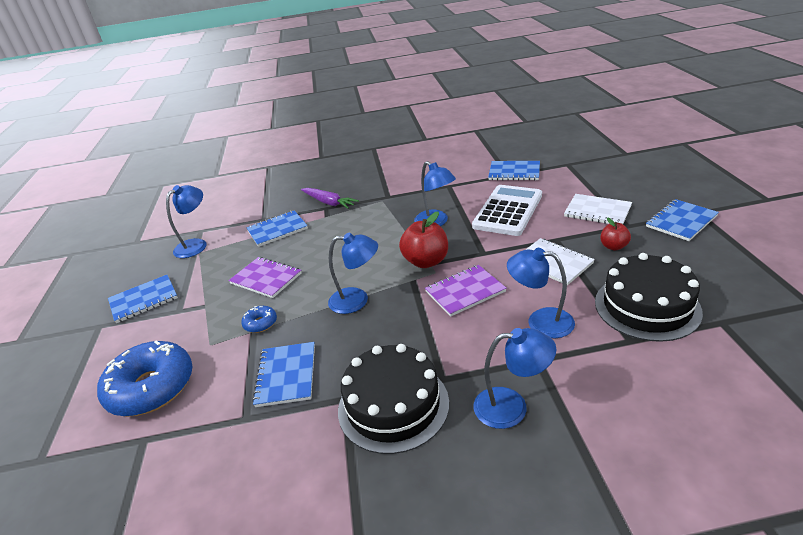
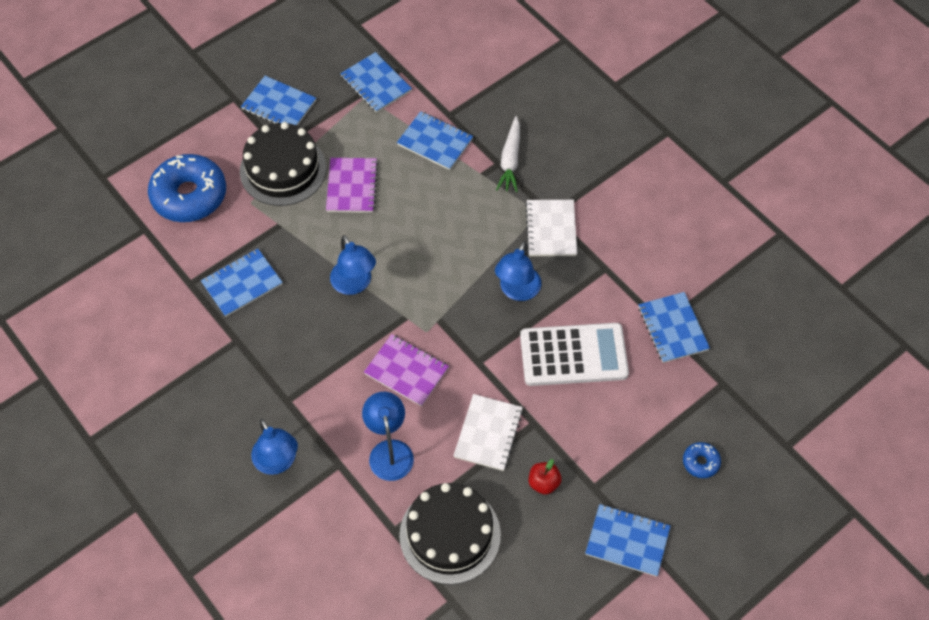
camera: 55 degrees right, 25 degrees up
blue lamp [166,185,206,258] -> blue notebook [340,52,412,113]
blue donut [241,306,277,333] -> blue donut moved to [683,442,721,478]
purple carrot [301,188,359,209] -> white carrot [496,116,520,192]
black cake [338,344,449,454] -> black cake moved to [240,122,326,206]
red apple [399,211,448,268] -> none
white notebook [564,194,632,224] -> white notebook moved to [525,200,577,256]

